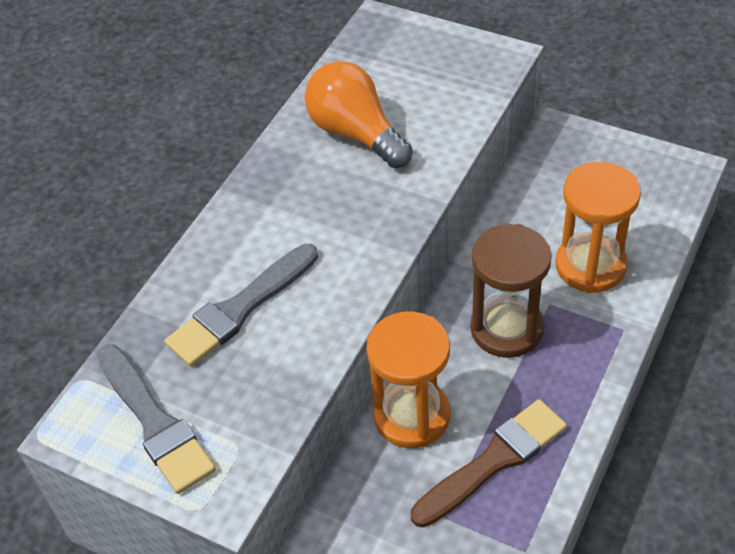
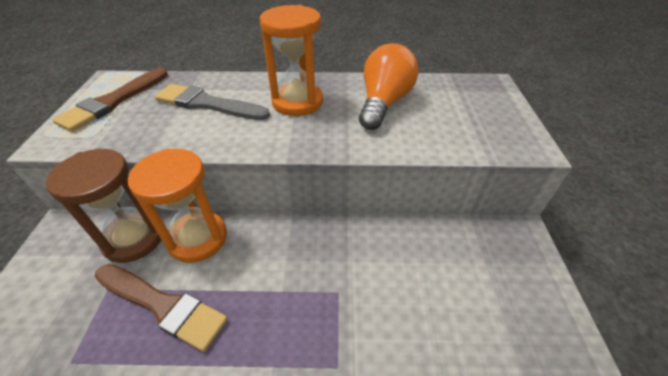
camera: 60 degrees right, 5 degrees down
grey brush [97,344,216,494] -> brown brush [52,68,168,132]
brown hourglass [470,224,552,358] -> brown hourglass moved to [46,149,162,263]
orange hourglass [556,162,641,293] -> orange hourglass moved to [260,5,323,116]

